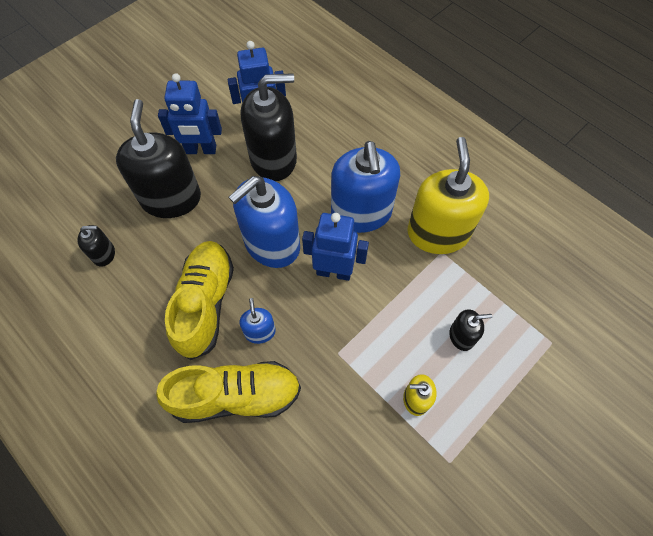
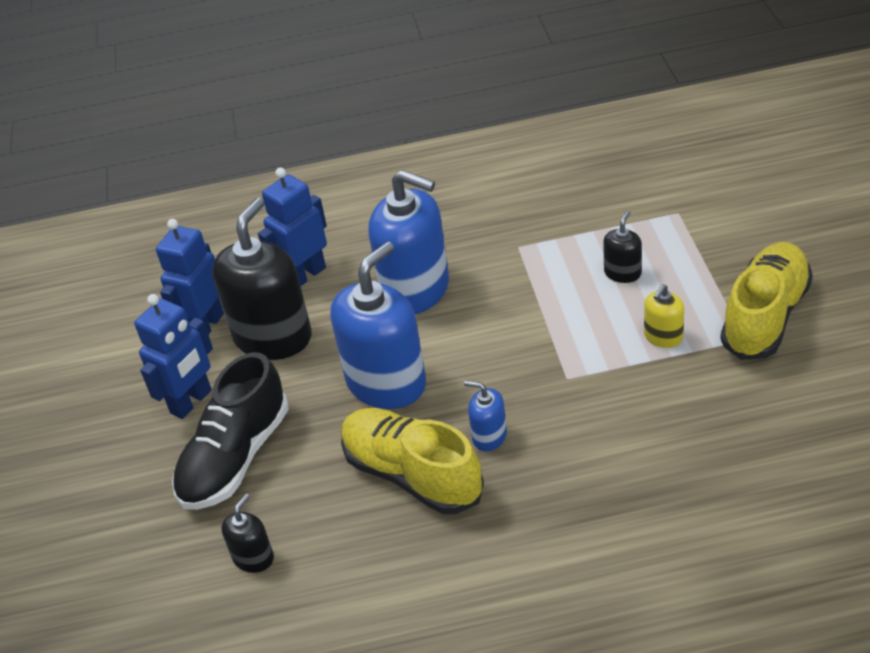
camera: 50 degrees left, 20 degrees down
black soap dispenser [116,99,201,218] -> black shoe [172,352,289,510]
yellow shoe [156,361,301,423] -> yellow shoe moved to [720,242,813,360]
blue soap dispenser [229,176,300,268] -> blue soap dispenser turned 135 degrees counterclockwise [331,242,426,409]
blue robot [302,213,369,281] -> blue robot moved to [258,167,327,286]
yellow soap dispenser [407,137,489,254] -> none

